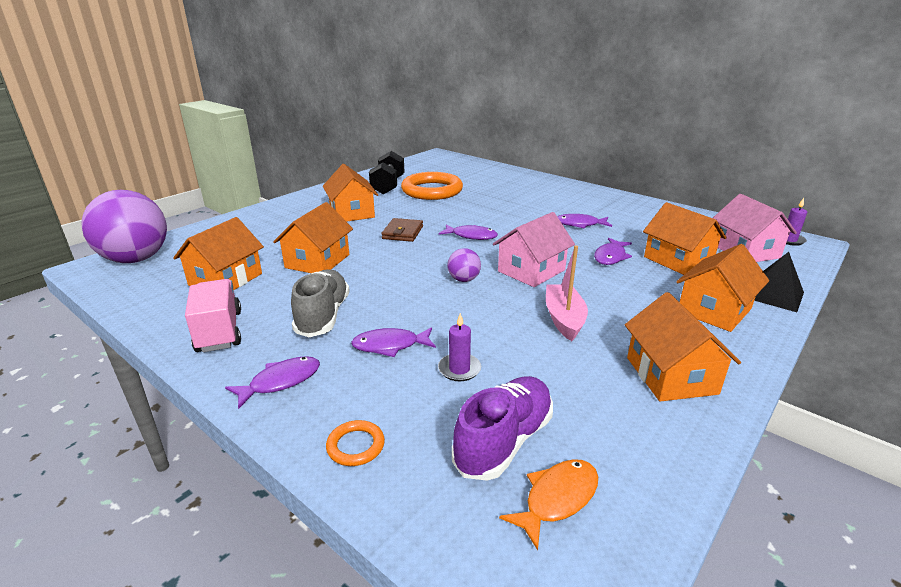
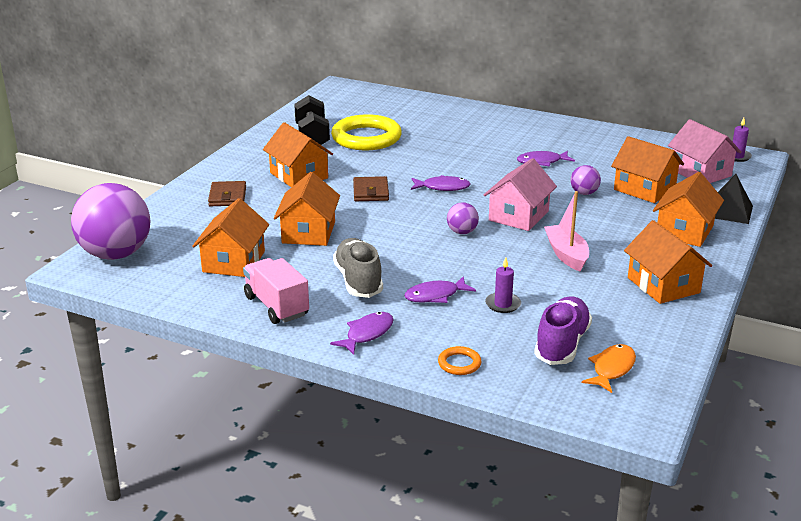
camera: 15 degrees left, 0 degrees up
orange ring [401,172,463,200] -> yellow ring [331,114,402,150]
purple fish [594,238,632,265] -> purple ball [571,165,601,195]
none -> brown wallet [208,181,246,206]

